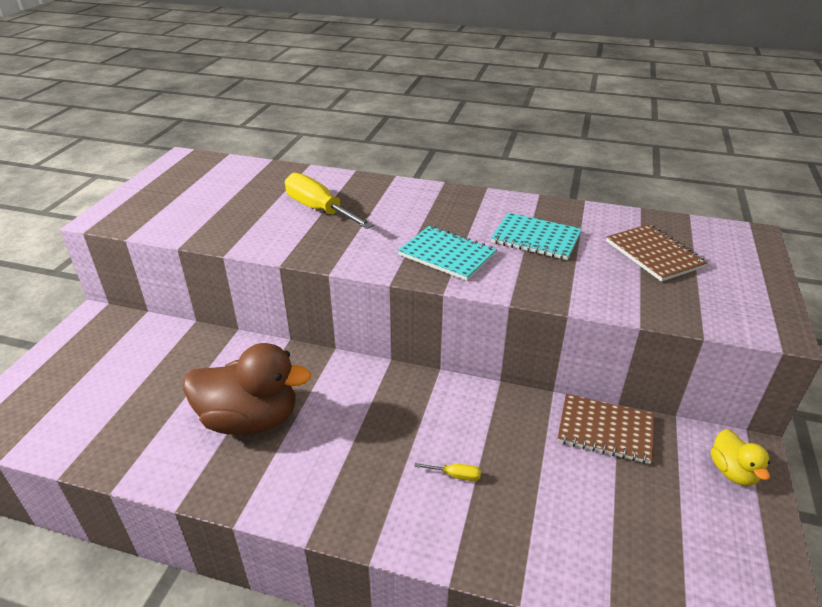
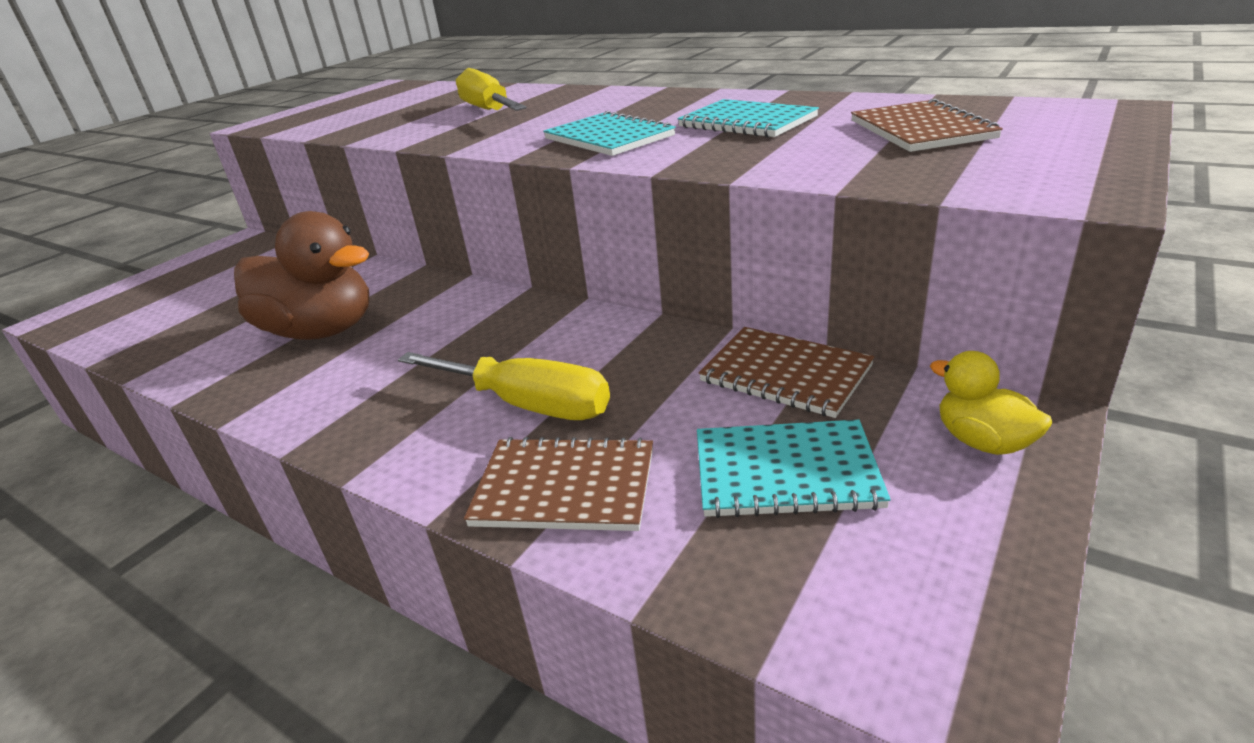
camera: 20 degrees right, 5 degrees down
yellow screwdriver [414,463,481,481] -> yellow screwdriver [398,352,610,420], size x2.47
yellow duck [711,429,770,486] -> yellow duck turned 135 degrees clockwise [930,351,1052,455]
none -> brown notebook [464,437,653,531]
none -> turquoise notebook [697,420,891,518]

